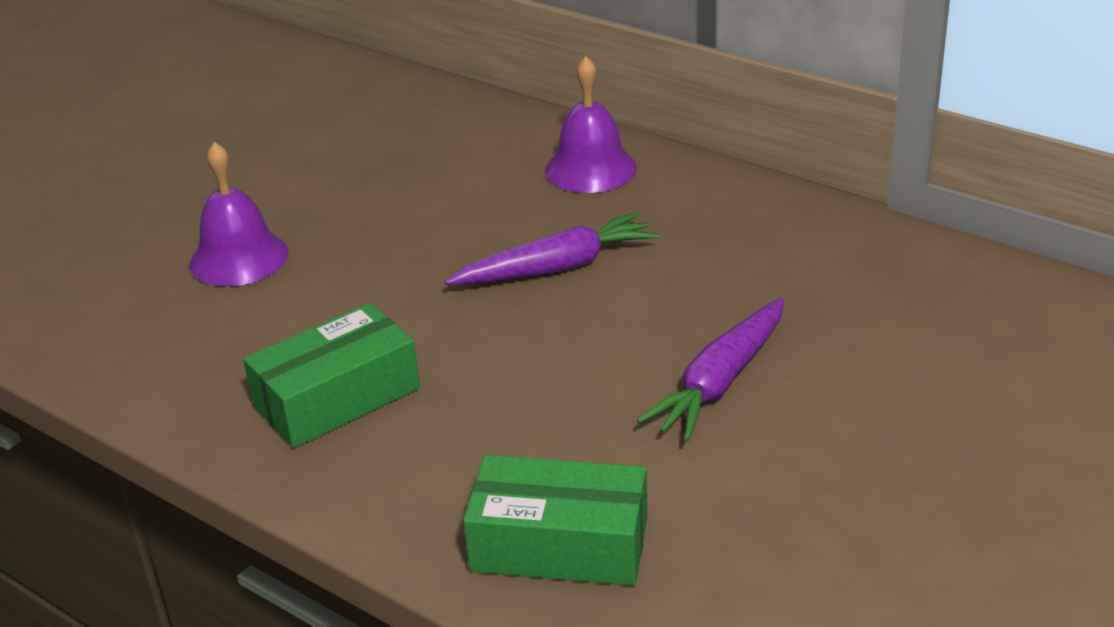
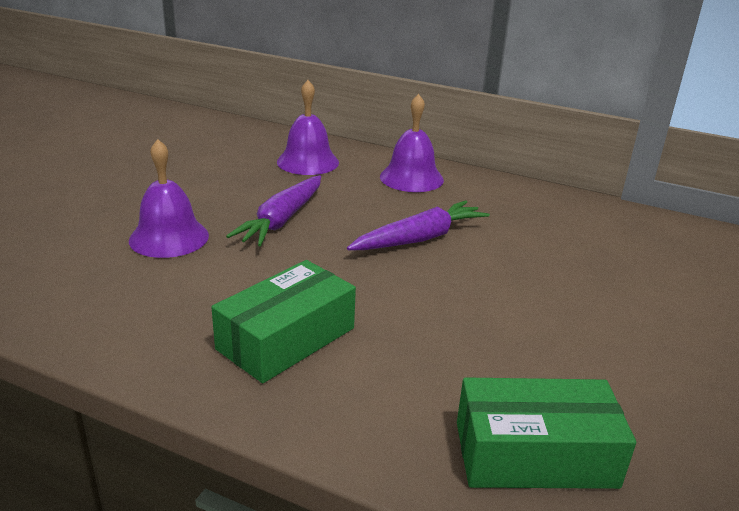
camera: 15 degrees left, 5 degrees down
purple carrot [637,297,784,442] -> purple carrot moved to [226,175,321,246]
none -> purple bell [277,80,339,175]

